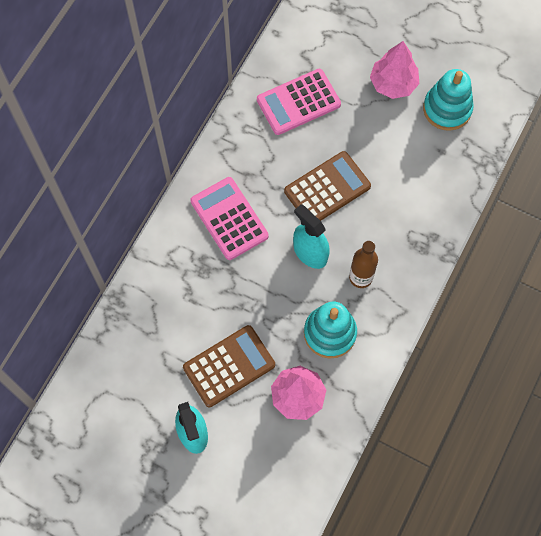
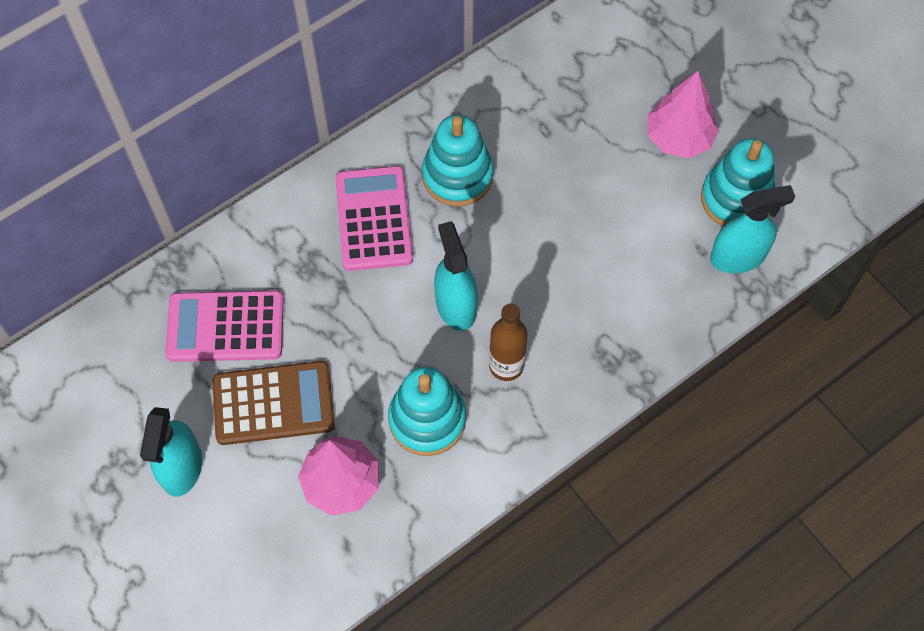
camera: 25 degrees right, 5 degrees down
pink calculator [257,69,341,135] -> pink calculator moved to [165,290,284,362]
brown calculator [284,151,371,221] -> none
none -> turquoise stacking toy [422,115,494,207]
none -> turquoise spray bottle [710,185,795,273]

